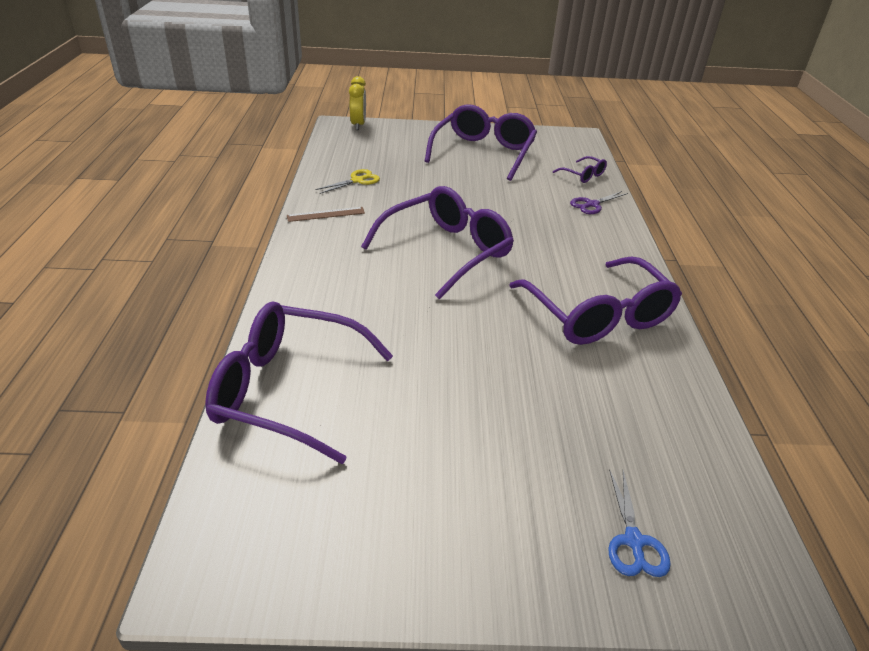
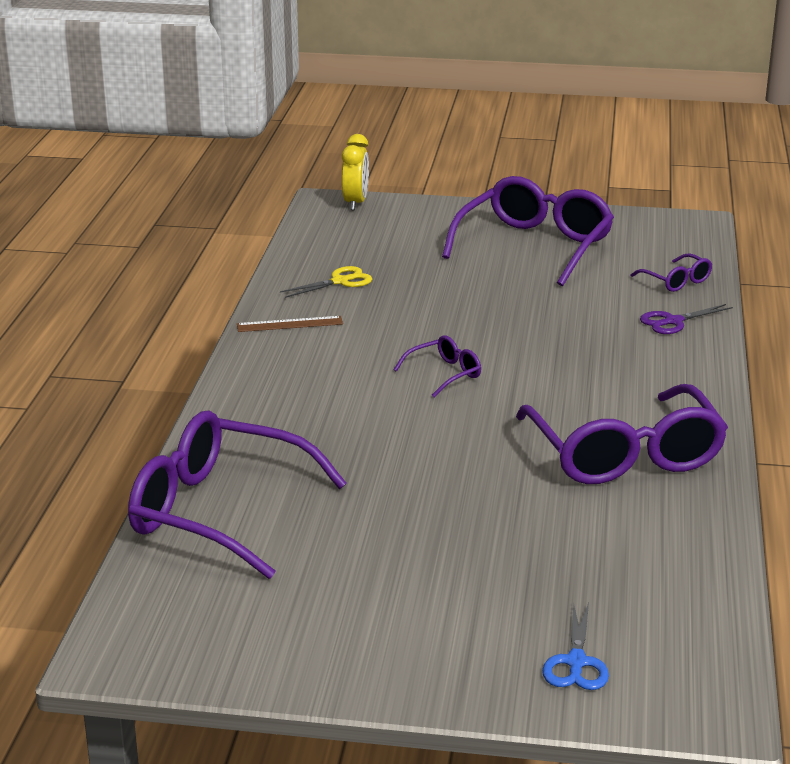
camera: 10 degrees right, 10 degrees down
purple glasses [361,186,514,300] -> purple glasses [393,335,481,398], size x0.45

